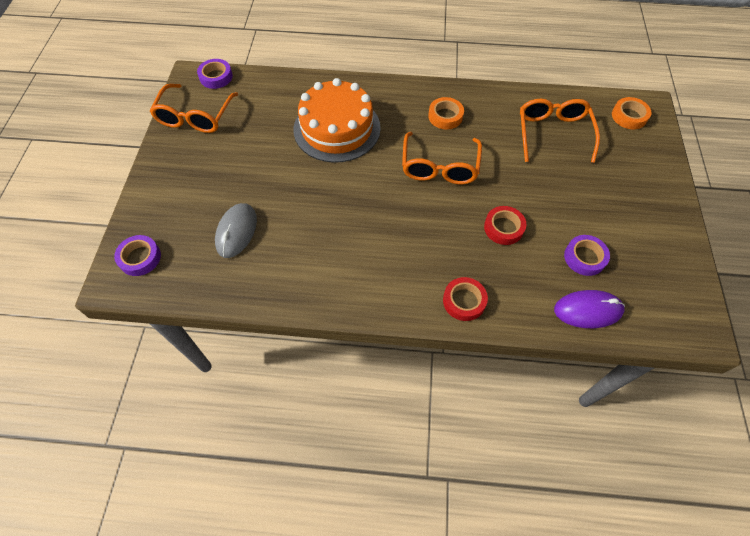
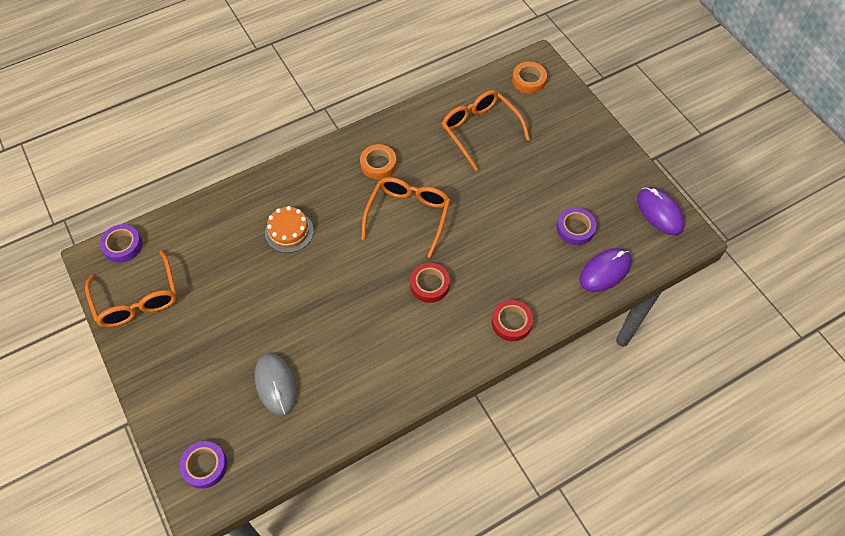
camera: 35 degrees left, 0 degrees up
orange cake [293,78,381,163] -> orange cake [265,206,314,253], size x0.51
orange glasses [402,132,482,184] -> orange glasses turned 135 degrees counterclockwise [361,177,450,258]
red tape [484,206,526,245] -> red tape moved to [410,263,450,303]
none -> purple mouse [637,187,685,235]

